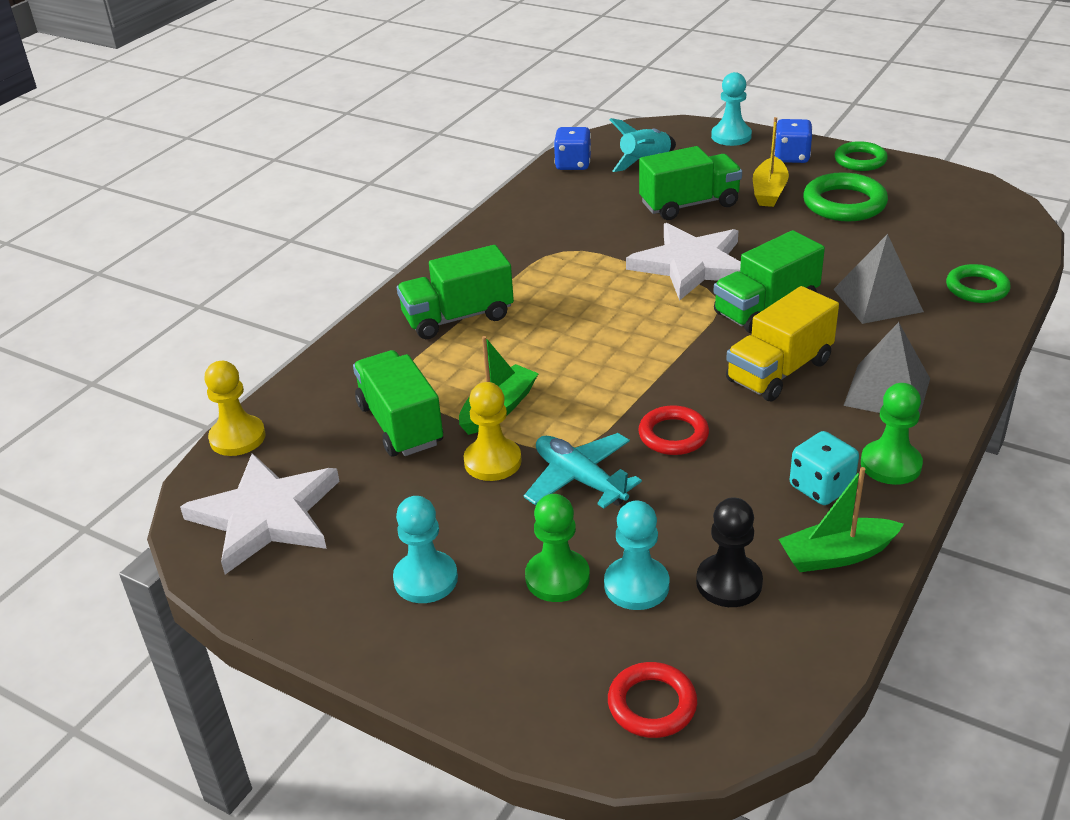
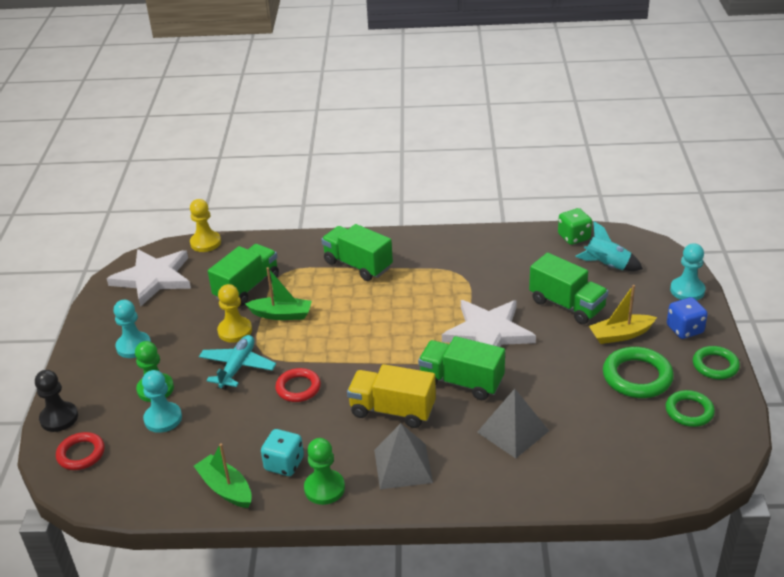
camera: 60 degrees right, 0 degrees up
blue dice [554,127,591,170] -> green dice [558,208,592,245]
black pawn [696,497,763,607] -> black pawn moved to [35,370,78,432]
green ring [946,264,1011,303] -> green ring moved to [666,390,715,427]

